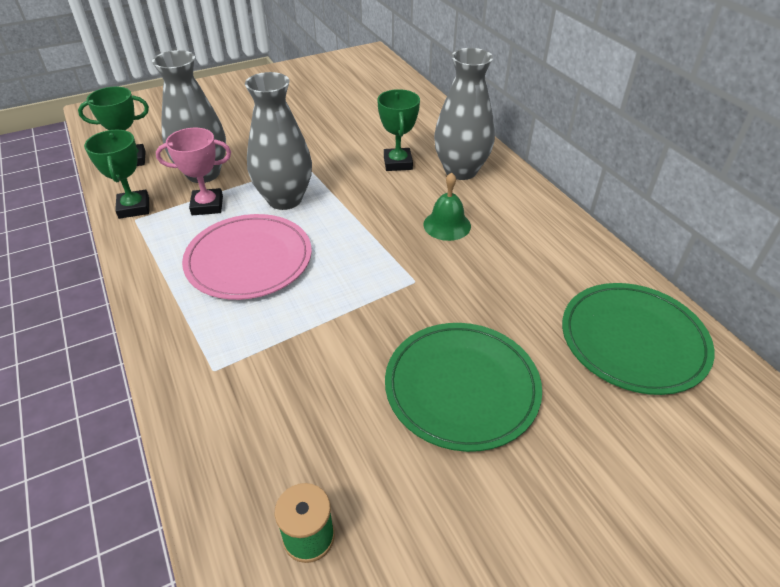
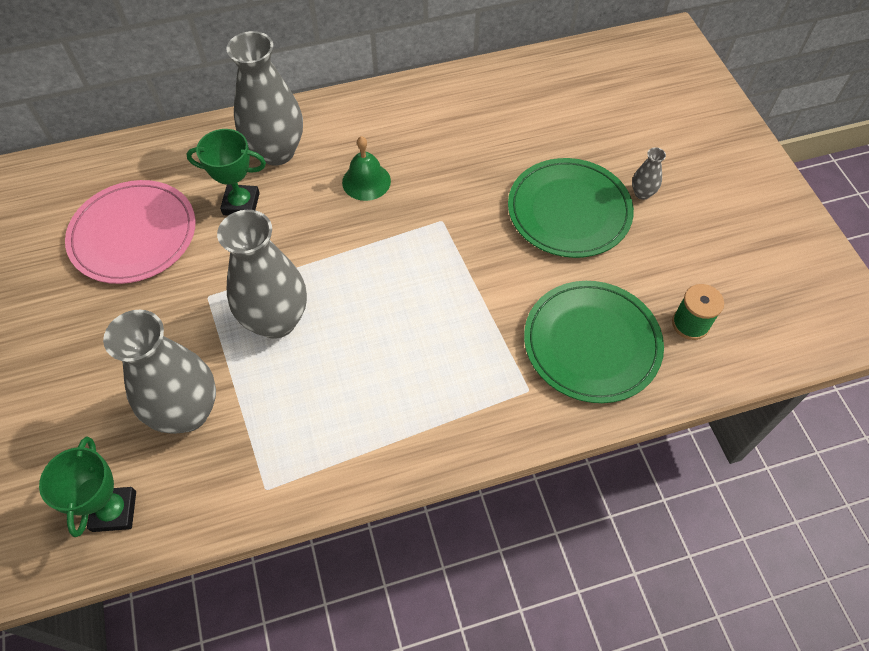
camera: 80 degrees left, 15 degrees up
green trophy [84,130,149,219] -> none
pink trophy [156,128,231,215] -> none
pink plate [182,214,312,300] -> pink plate moved to [65,180,196,284]
green plate [562,283,715,395] -> green plate moved to [524,281,664,403]
none -> grey vase [632,147,666,200]

